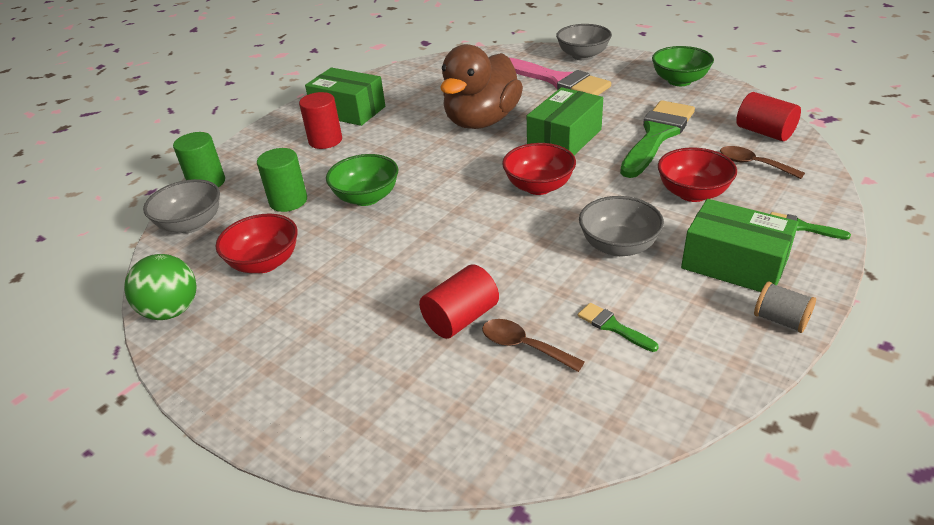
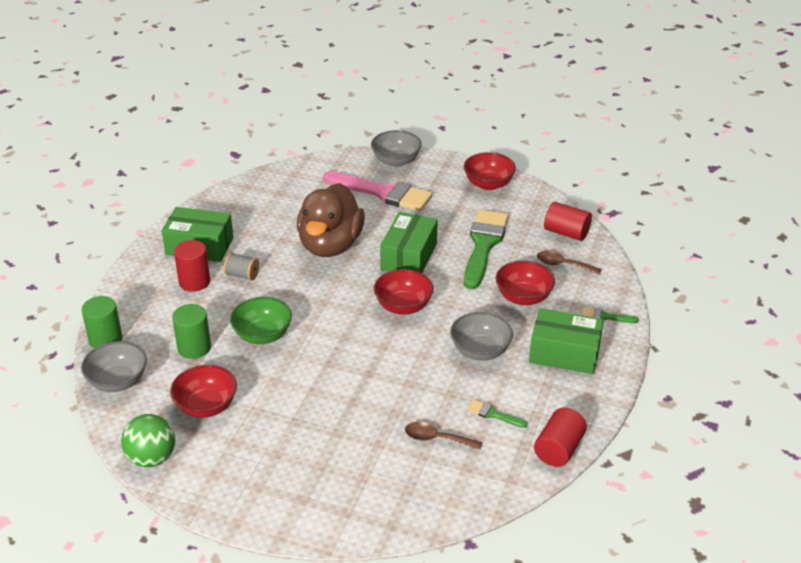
camera: 20 degrees left, 0 degrees up
red cylinder [419,264,499,339] -> red cylinder moved to [534,408,587,467]
green bowl [652,46,714,86] -> red bowl [464,152,516,190]
grey spool [754,282,816,333] -> grey spool moved to [224,253,259,281]

